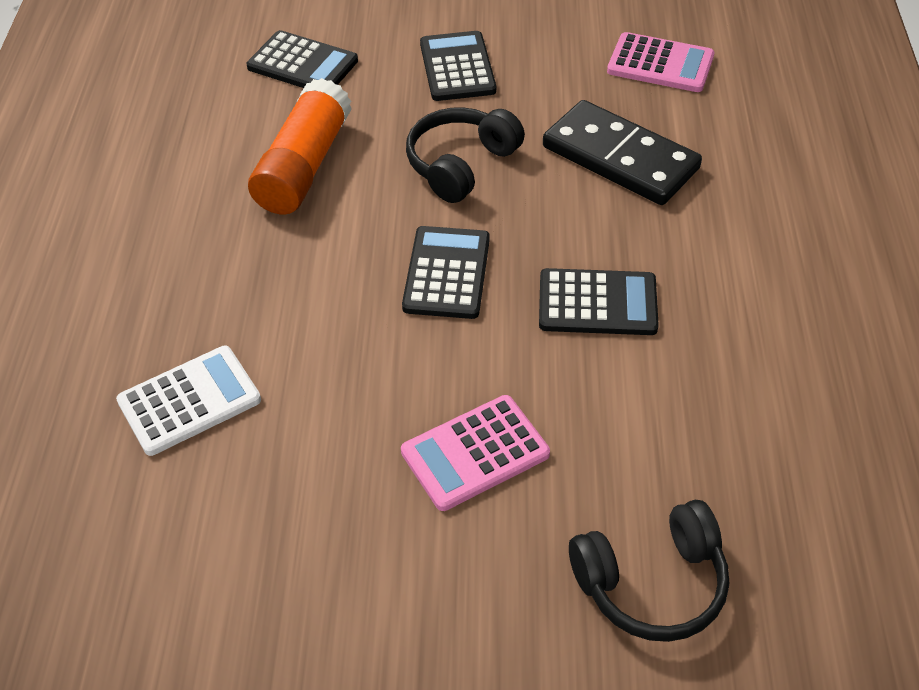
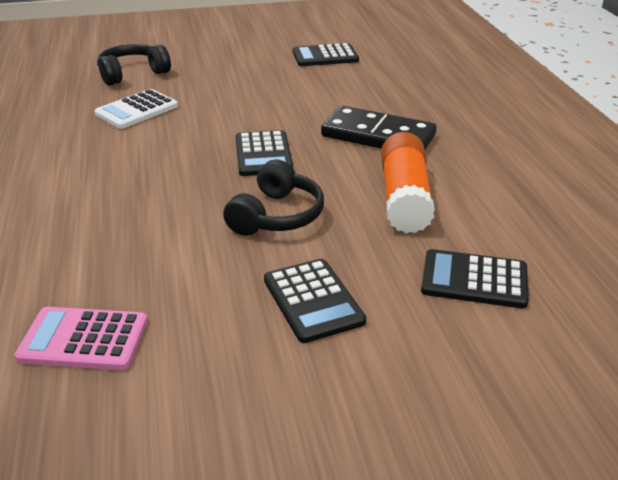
camera: 165 degrees right, 15 degrees down
white calculator [116,346,261,456] -> white calculator moved to [94,89,178,129]
pink calculator [401,395,550,511] -> none
black calculator [539,268,659,335] -> black calculator moved to [293,43,359,66]
black domino [543,100,702,205] -> black domino moved to [321,106,436,149]

